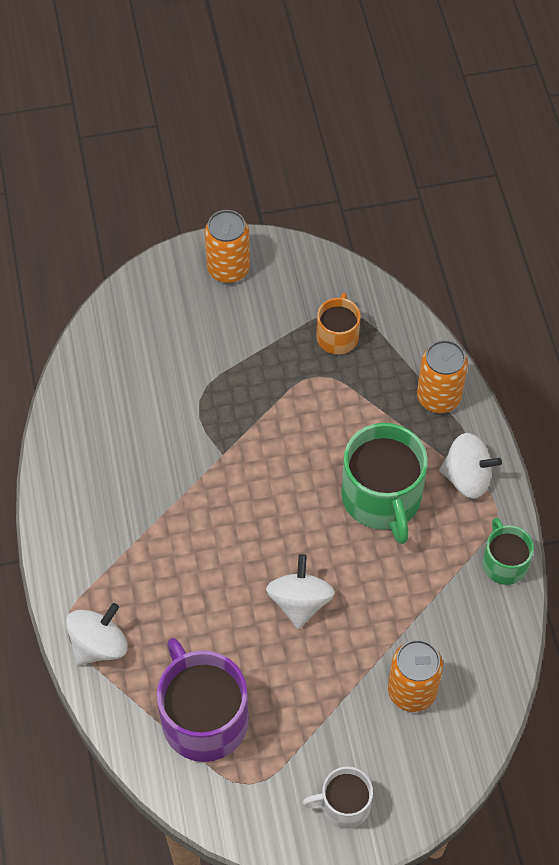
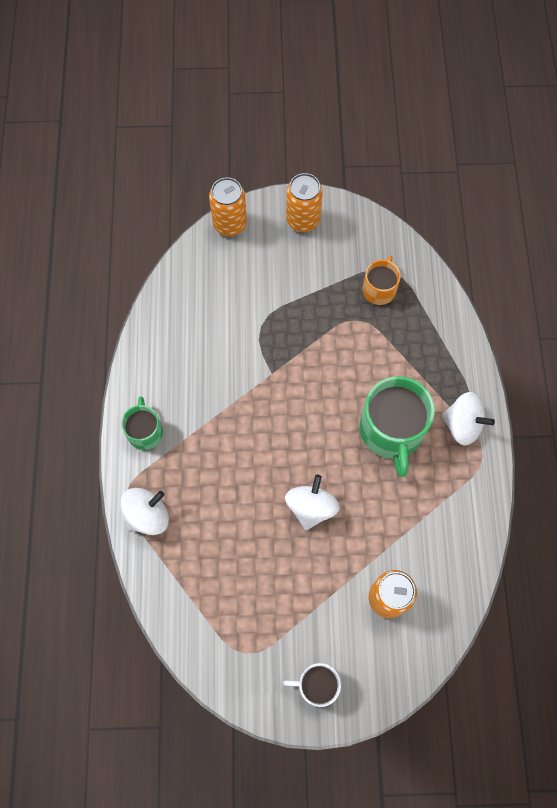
camera: 10 degrees right, 10 degrees up
purple mug [157,638,249,762] -> none
orange can [417,340,468,413] -> orange can moved to [209,177,247,236]
green mug [482,518,534,585] -> green mug moved to [121,396,163,450]

